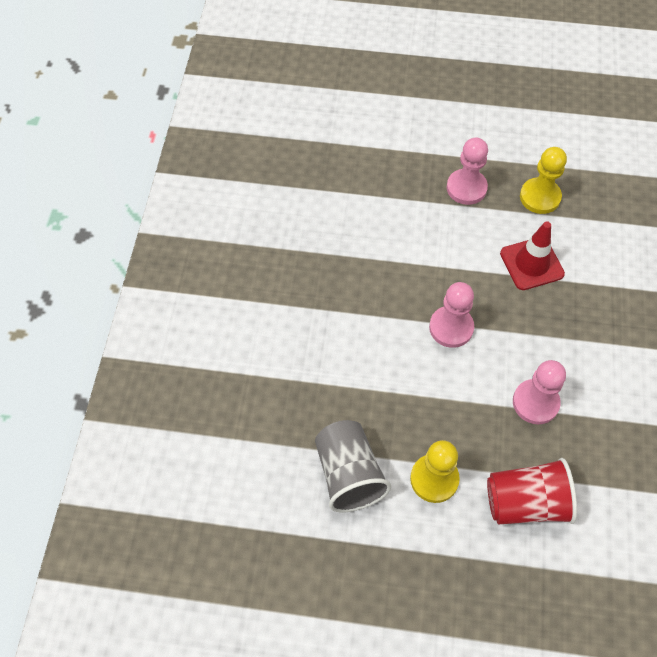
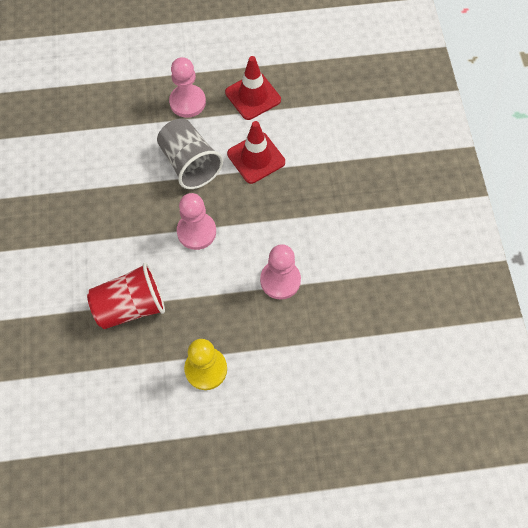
camera: 15 degrees left, 5 degrees up
grey cup [315,420,391,513] -> grey cup moved to [157,118,223,189]
red cup [487,458,577,525] -> red cup moved to [87,262,165,329]
yellow pawn [520,147,567,214] -> red traffic cone [225,56,281,120]

